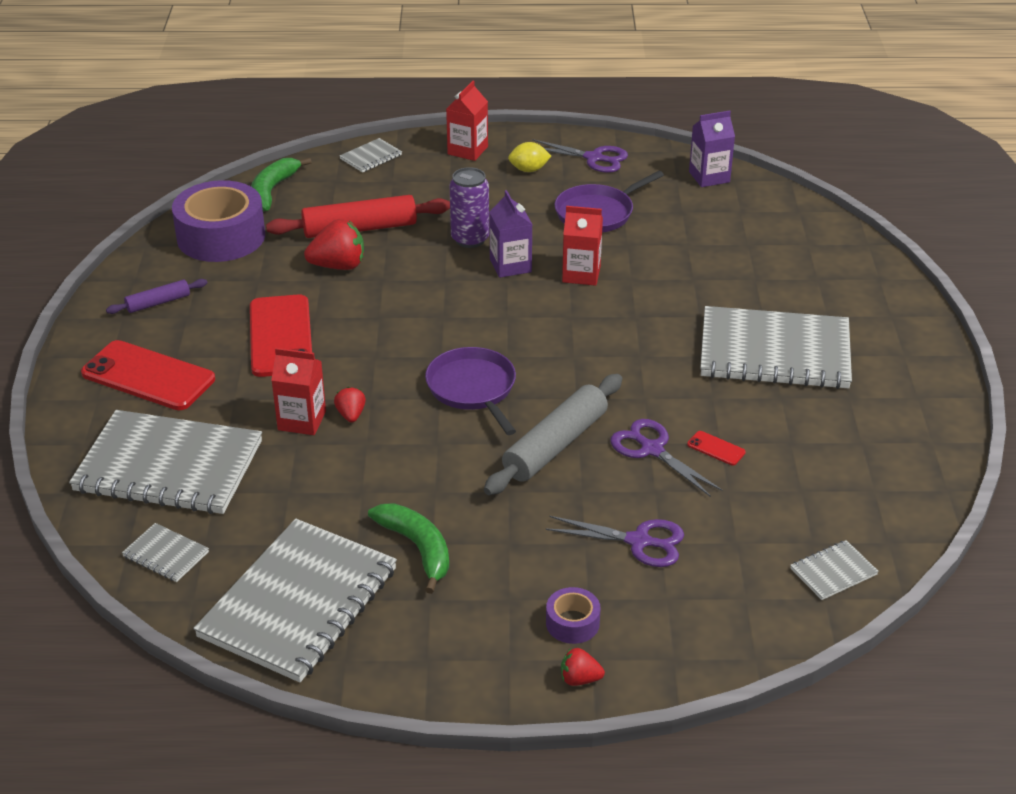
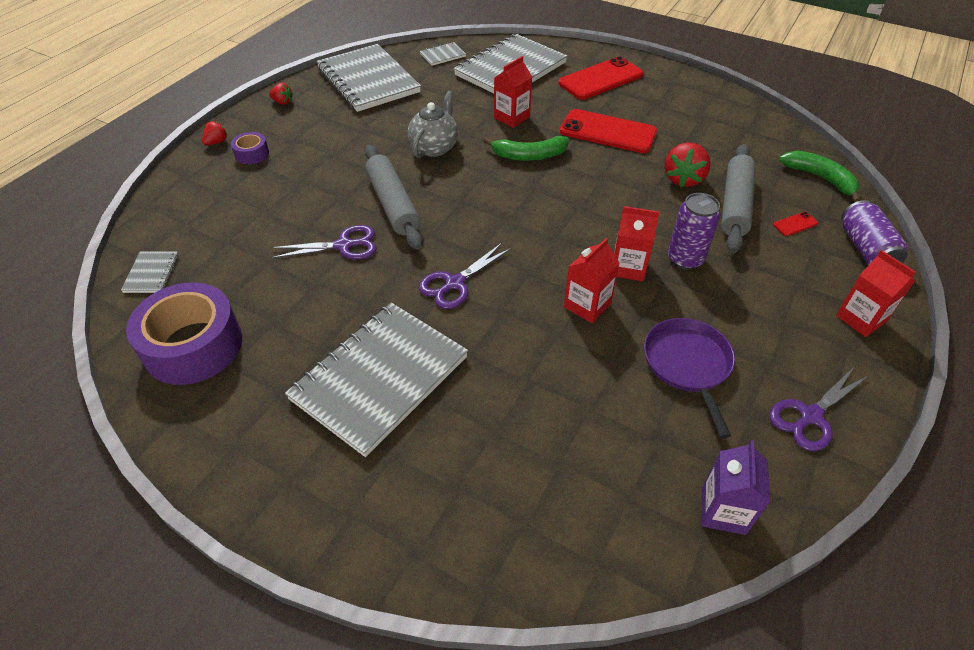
camera: 120 degrees right, 10 degrees up
purple rolling pin [106,279,207,314] -> none
purple tape [172,180,265,262] -> purple tape moved to [126,282,242,385]
red rolling pin [266,195,450,238] -> grey rolling pin [721,144,756,253]
red strawberry [334,387,366,423] -> red strawberry moved to [269,83,293,105]
grey notebook [340,138,402,173] -> purple can [841,200,908,265]
green banana [368,503,449,594] -> green banana moved to [483,136,569,161]
purple pan [425,347,516,435] -> none
purple carton [489,190,533,278] -> red carton [614,206,660,281]
yellow lemon [508,142,551,172] -> none
purple scissors [545,516,684,567] -> purple scissors moved to [419,243,511,309]
red phone [687,431,746,465] -> red phone moved to [773,212,818,236]
none -> grey teapot [408,91,458,158]

